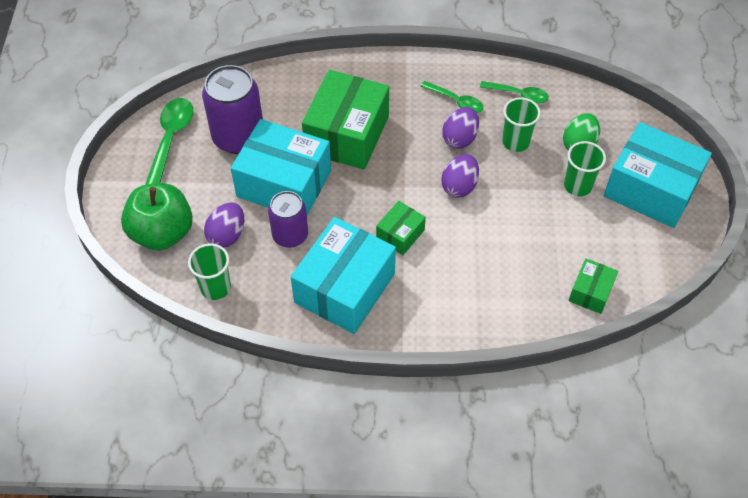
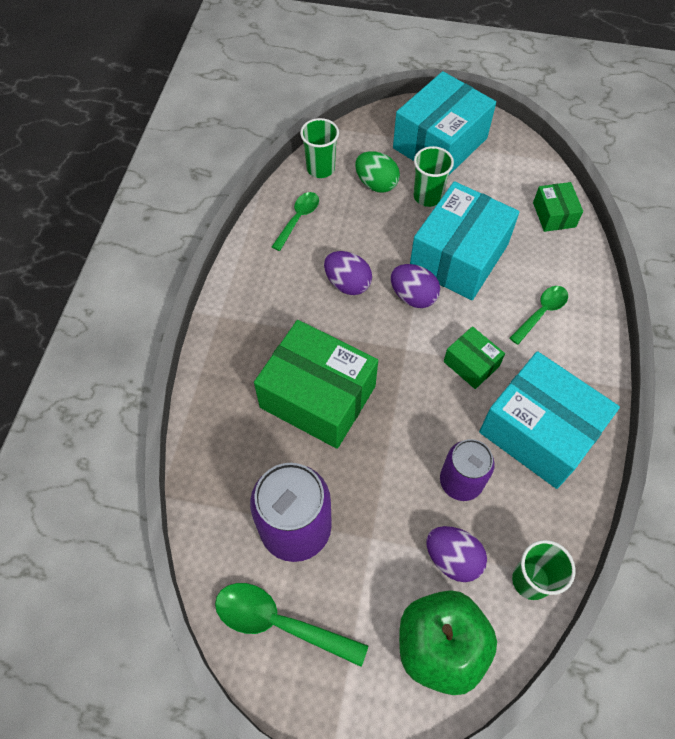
camera: 80 degrees left, 5 degrees up
turquoise box [231,119,331,215] -> turquoise box moved to [410,181,520,300]
green spoon [420,81,483,113] -> green spoon moved to [509,286,568,345]
green cup [502,97,541,152] -> green cup moved to [300,118,339,178]
green box [569,258,618,314] -> green box turned 45 degrees clockwise [533,182,583,232]

